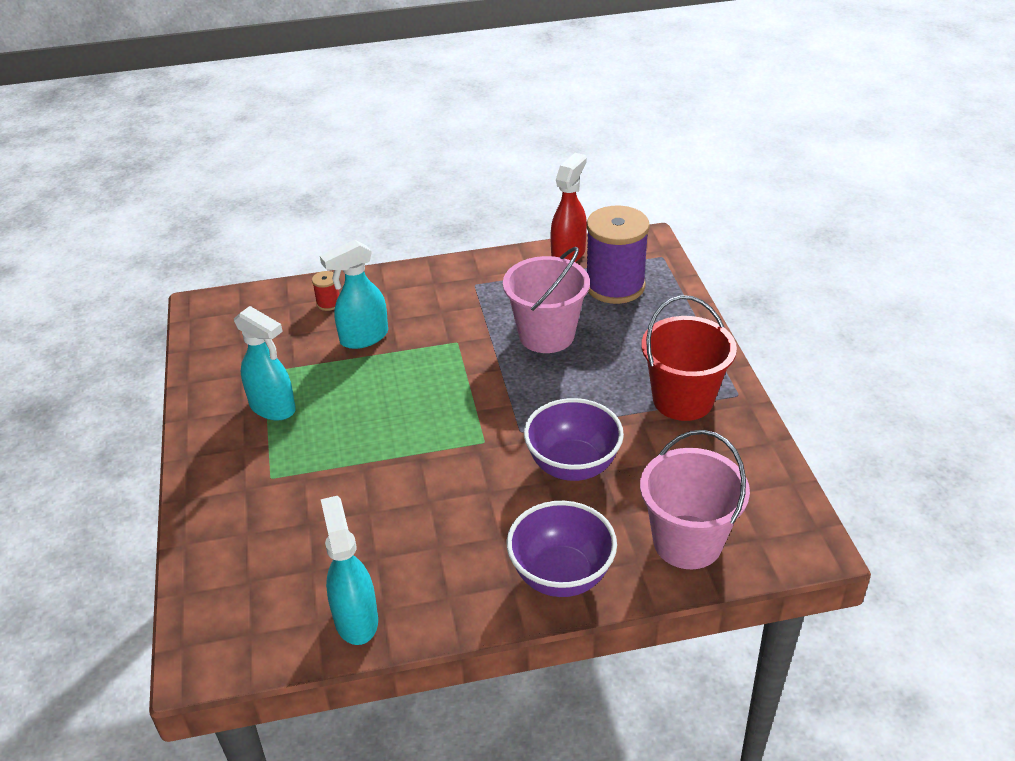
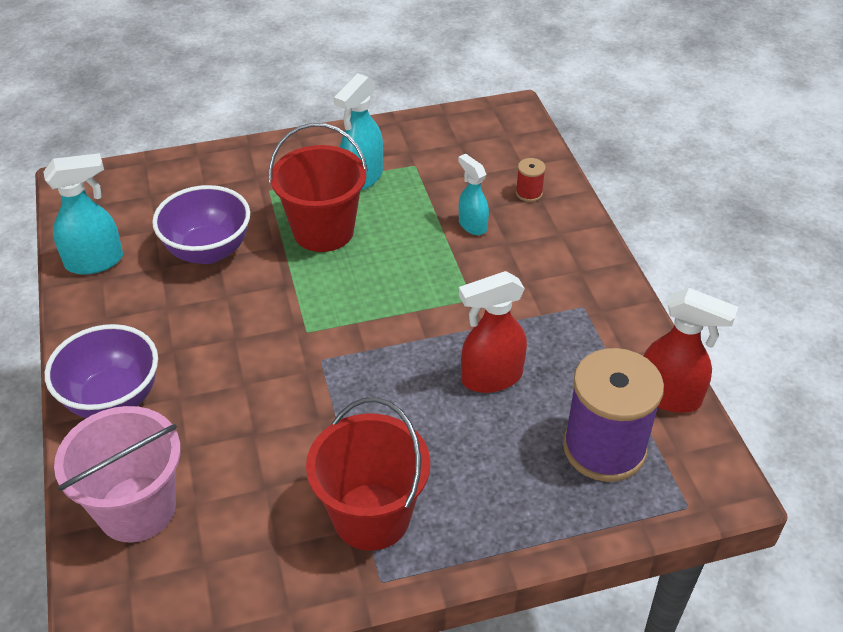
camera: 85 degrees right, 5 degrees up
turquoise spray bottle [320,240,388,349] -> turquoise spray bottle [458,154,489,235], size x0.64
pink bucket [503,247,590,353] -> red spray bottle [459,271,527,393]
purple bowl [524,398,624,481] -> purple bowl moved to [152,185,250,264]
none -> red bucket [269,123,368,252]

